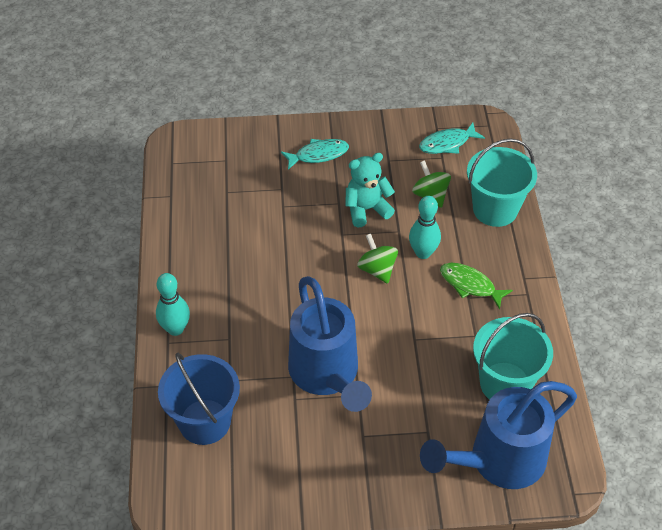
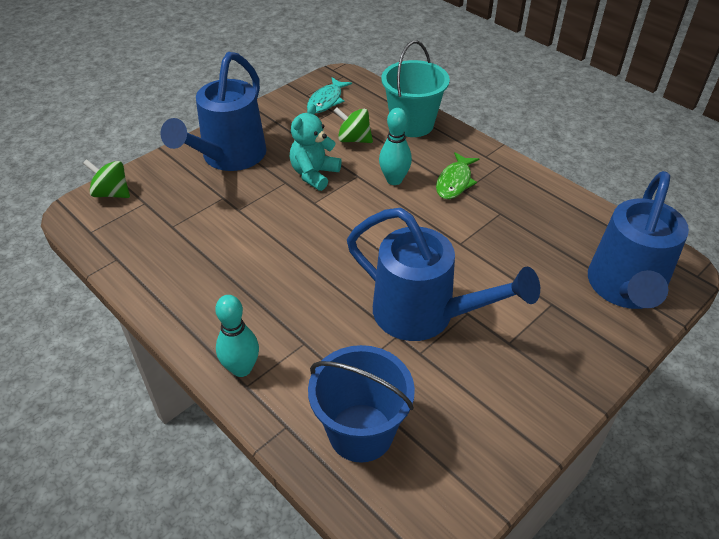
camera: 40 degrees left, 5 degrees down
turquoise fish [281,139,349,170] -> blue watering can [160,52,266,171]
green spinning top [357,234,398,284] -> green spinning top moved to [83,159,130,198]
green fish [440,263,513,309] -> green fish turned 60 degrees counterclockwise [436,152,479,199]
turquoise bucket [473,313,553,400] -> none

